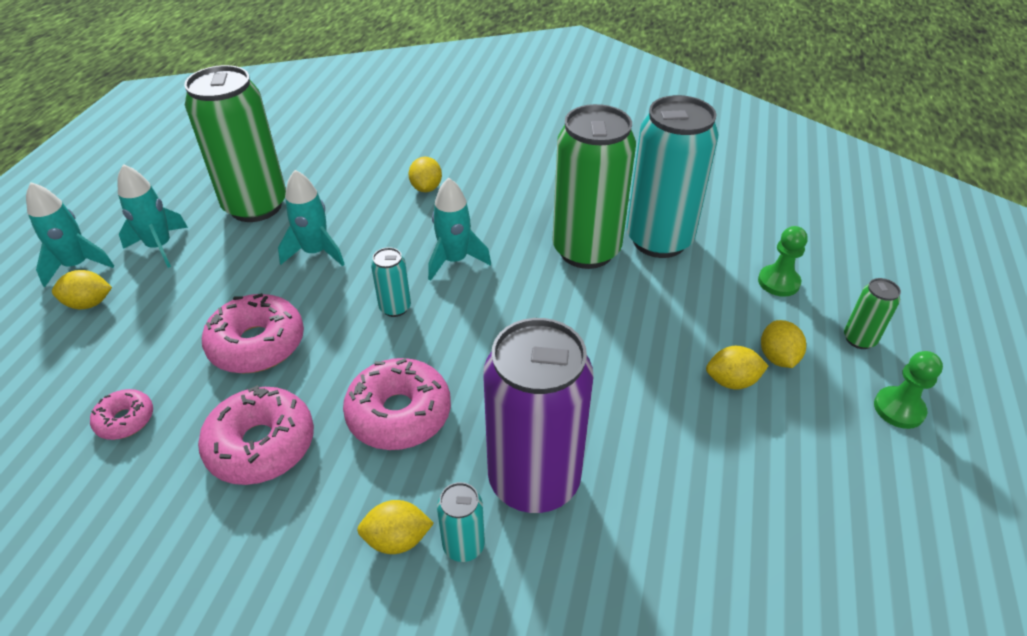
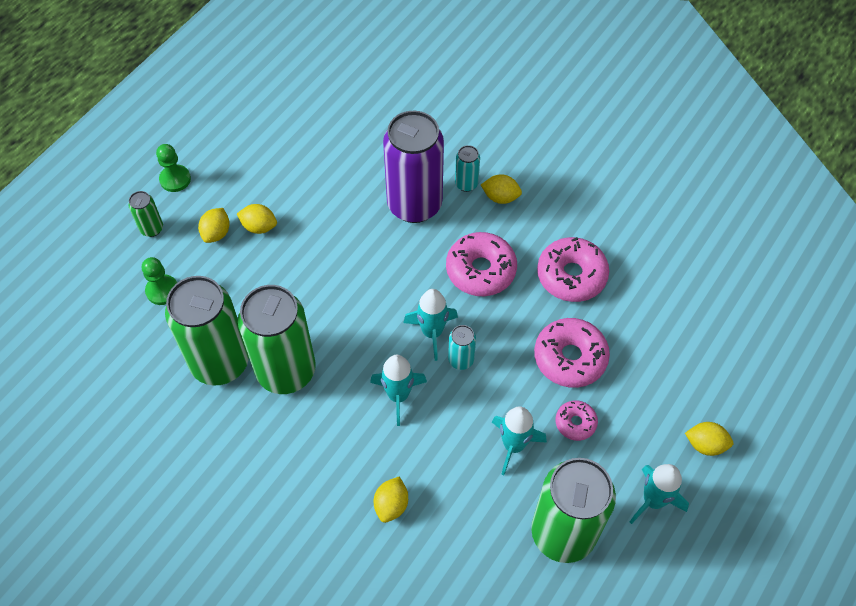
camera: 160 degrees left, 15 degrees up
turquoise rocket [26,182,114,287] -> turquoise rocket moved to [403,289,458,361]
pink donut [90,389,153,440] -> pink donut moved to [555,401,598,441]
turquoise can [627,95,719,258] -> green can [165,276,249,385]

